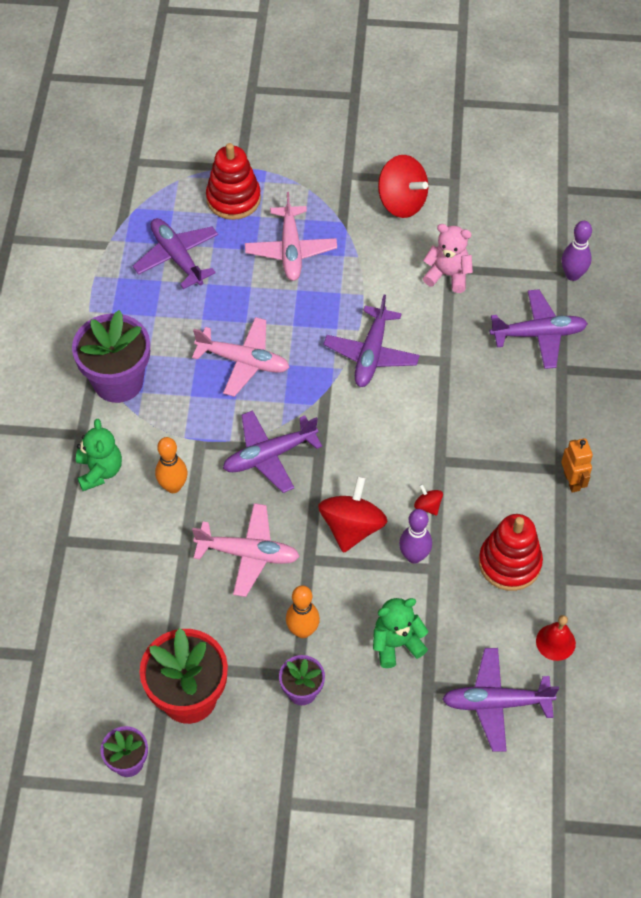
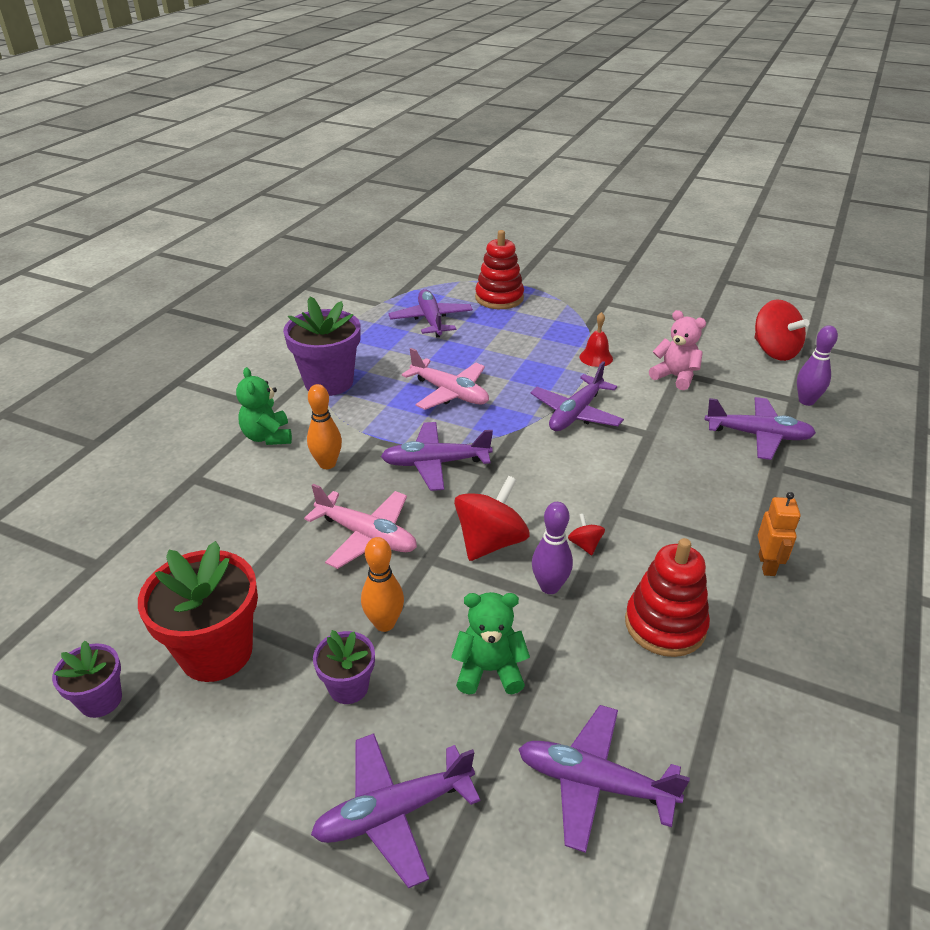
camera: 20 degrees right, 20 degrees down
green teddy bear [76,419,122,491] -> green teddy bear turned 150 degrees clockwise [236,367,292,445]
pink plane [245,192,337,281] -> none
red spinning top [378,155,428,218] -> red spinning top moved to [754,299,809,361]
red bell [536,615,576,661] -> red bell moved to [579,312,613,367]
none -> purple plane [311,734,480,888]

